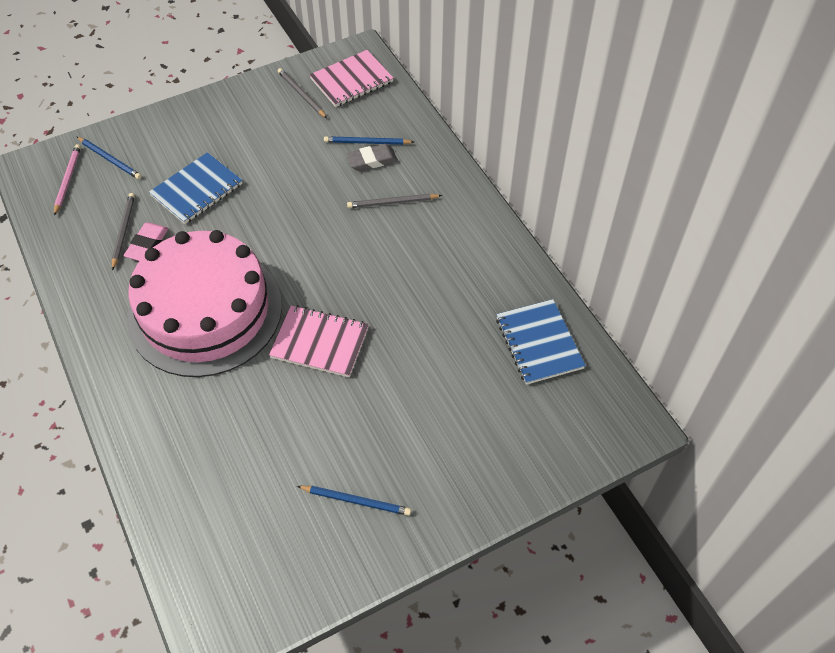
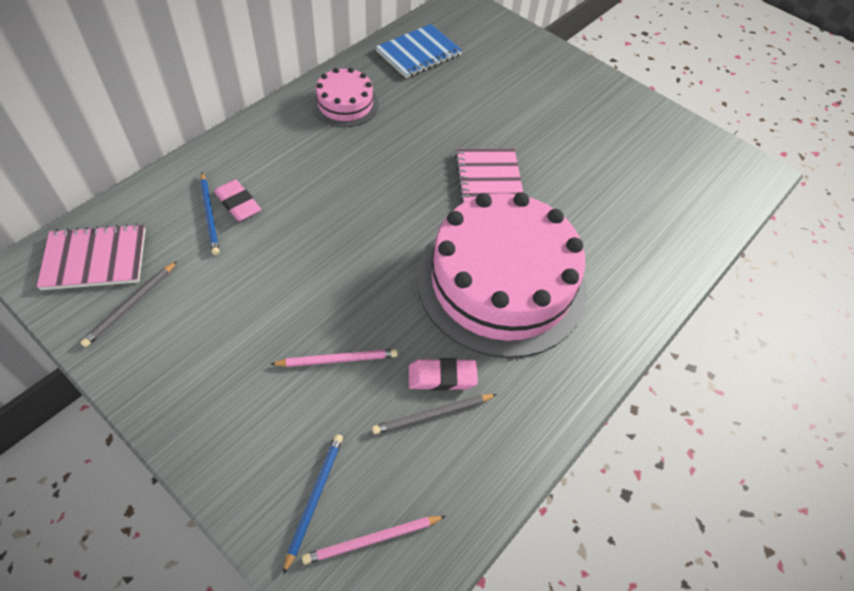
camera: 115 degrees left, 0 degrees up
blue notebook [149,152,242,224] -> pink pencil [271,349,398,367]
blue pencil [297,486,411,516] -> none
pink notebook [310,50,394,107] -> pink notebook turned 45 degrees counterclockwise [37,224,146,290]
grey eraser [346,144,398,171] -> pink eraser [214,179,261,221]
grey pencil [347,194,442,208] -> none
none -> pink cake [312,68,378,127]

